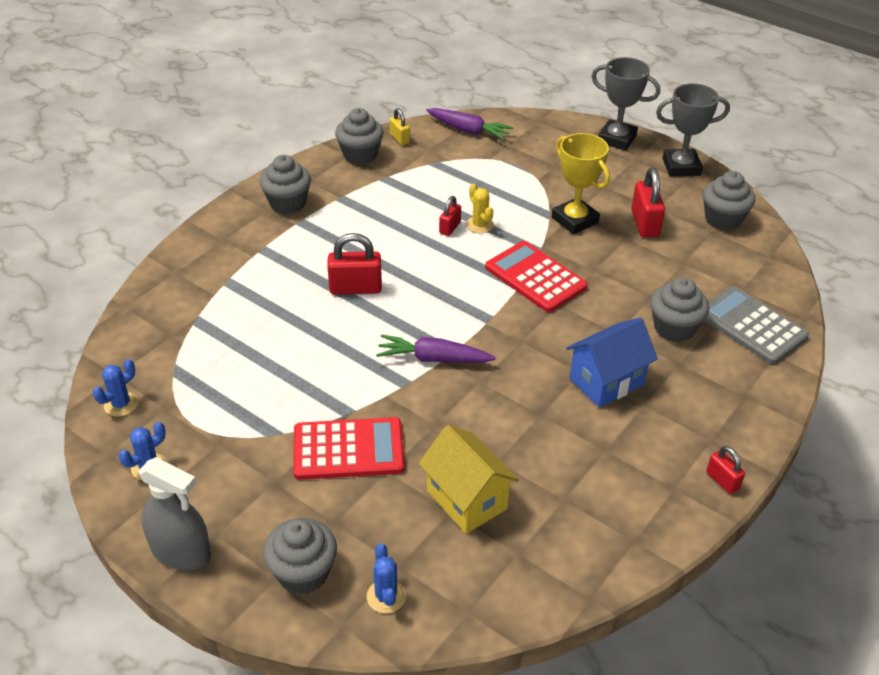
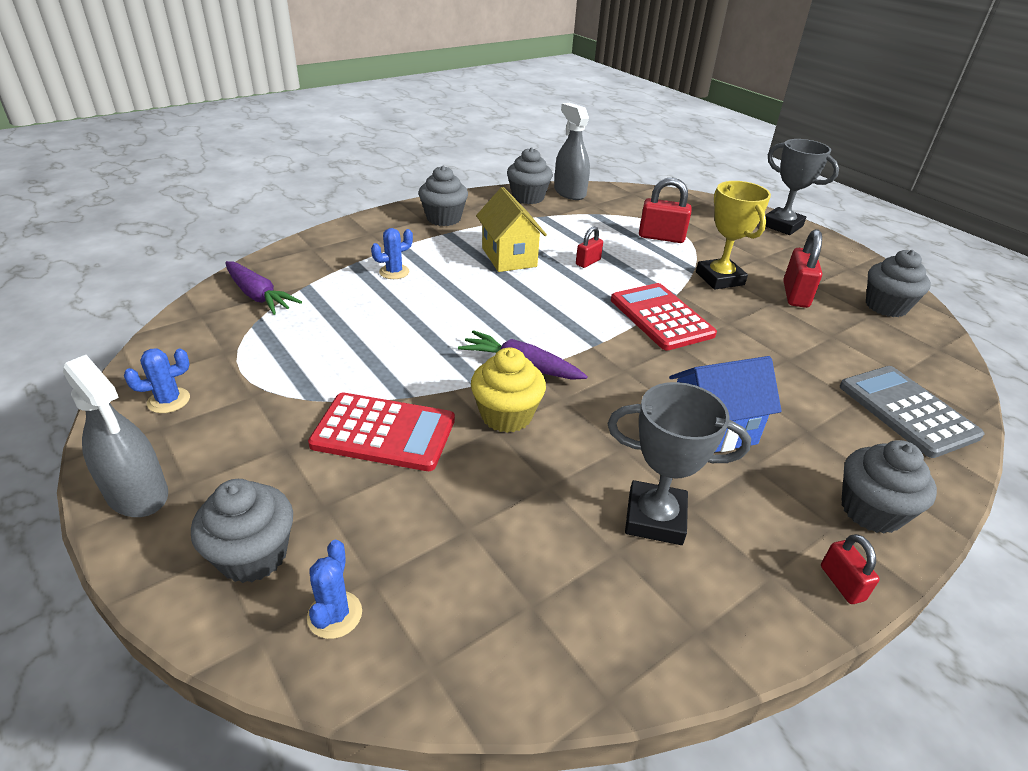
camera: 15 degrees right, 5 degrees down
blue cactus [93,359,138,417] -> blue cactus moved to [371,228,413,279]
red padlock [327,233,382,295] -> red padlock moved to [639,178,692,243]
yellow padlock [390,108,410,145] -> grey spray bottle [554,103,590,200]
yellow house [419,425,519,534] -> yellow house moved to [476,187,547,272]
purple carrot [427,108,514,140] -> purple carrot moved to [225,261,302,315]
yellow cactus [466,184,494,233] -> none
grey cupcake [650,277,709,342] -> grey cupcake moved to [841,440,937,534]
grey trophy [656,83,730,177] -> grey trophy moved to [608,382,751,545]
none -> yellow cupcake [471,348,546,433]

